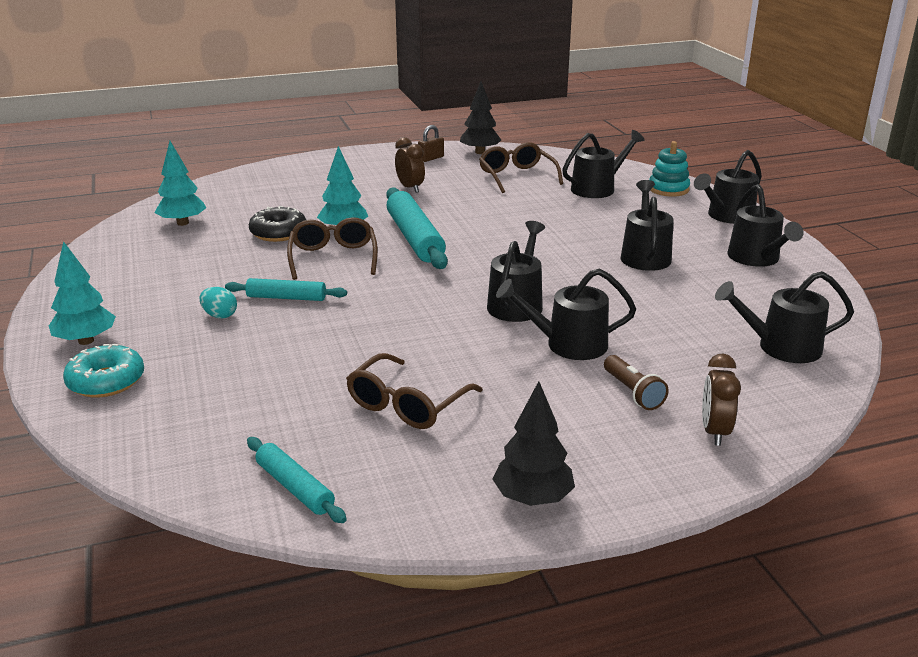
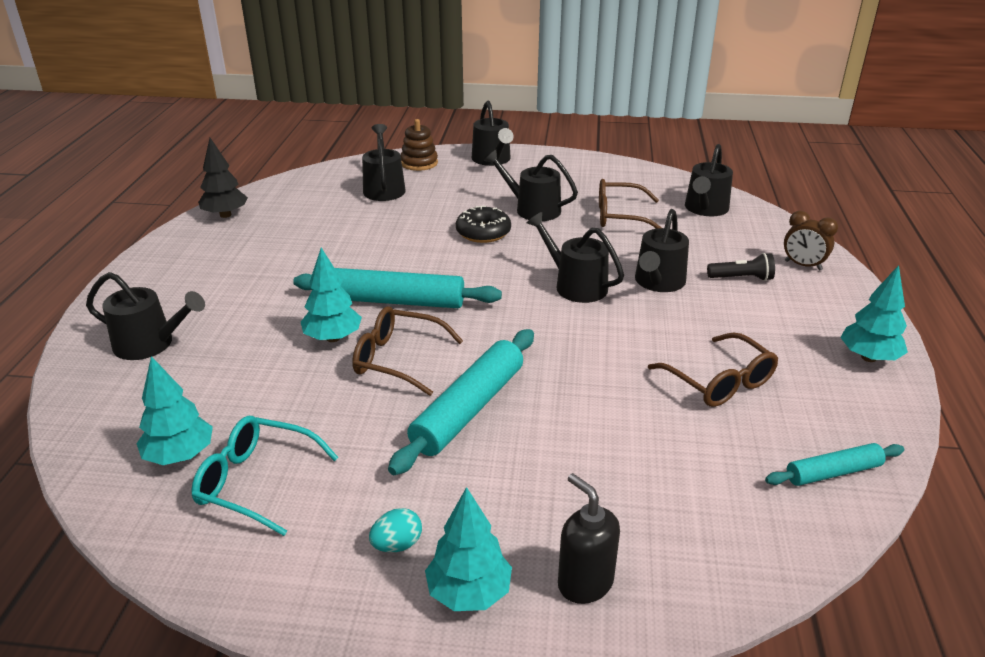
camera: 65 degrees left, 5 degrees up
turquoise donut [63,344,144,398] -> black soap dispenser [558,473,620,604]
turquoise egg [200,287,237,319] -> turquoise egg moved to [369,508,422,552]
turquoise rolling pin [225,278,347,301] -> turquoise rolling pin [388,329,534,475], size x1.75
black donut [249,206,306,242] -> black donut moved to [456,206,511,243]
brown clock [395,137,425,193] -> none
brown padlock [418,125,444,162] -> none
brown glasses [479,142,563,193] -> brown glasses moved to [599,179,662,229]
black tree [492,381,575,506] -> turquoise tree [840,265,908,362]
brown flashlight [604,355,668,410] -> black flashlight [707,253,775,281]
turquoise stacking toy [649,141,690,197] -> brown stacking toy [401,119,438,171]
black watering can [727,184,804,267] -> black watering can moved to [86,272,205,360]
none -> turquoise glasses [191,416,339,536]

